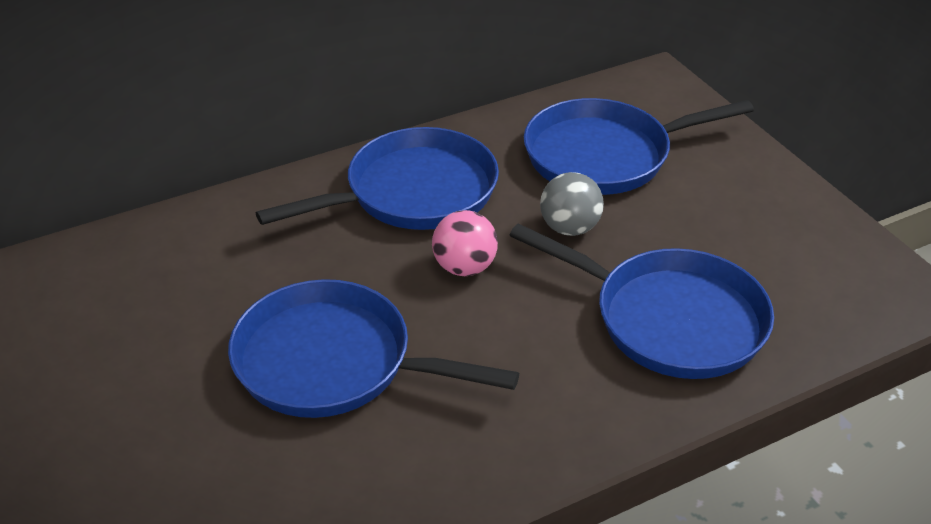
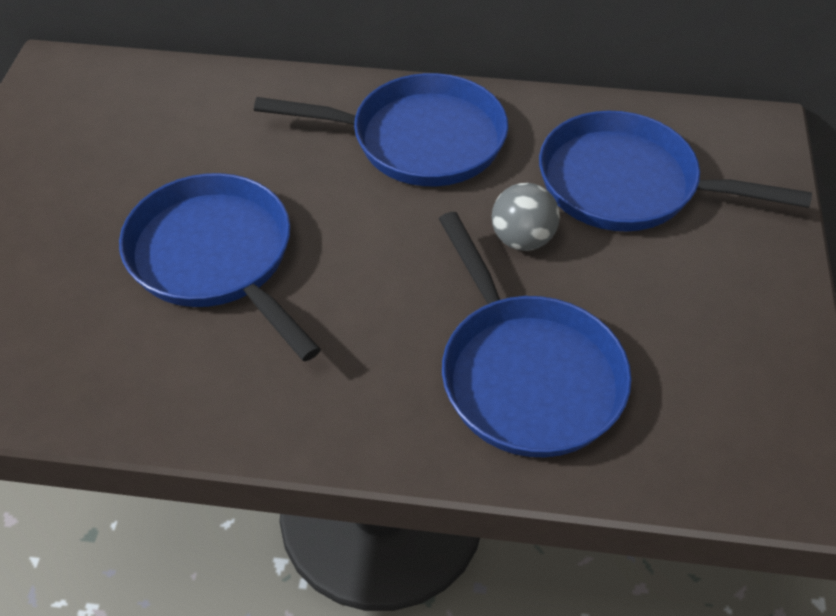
camera: 35 degrees right, 10 degrees up
pink ball [432,210,498,276] -> none

